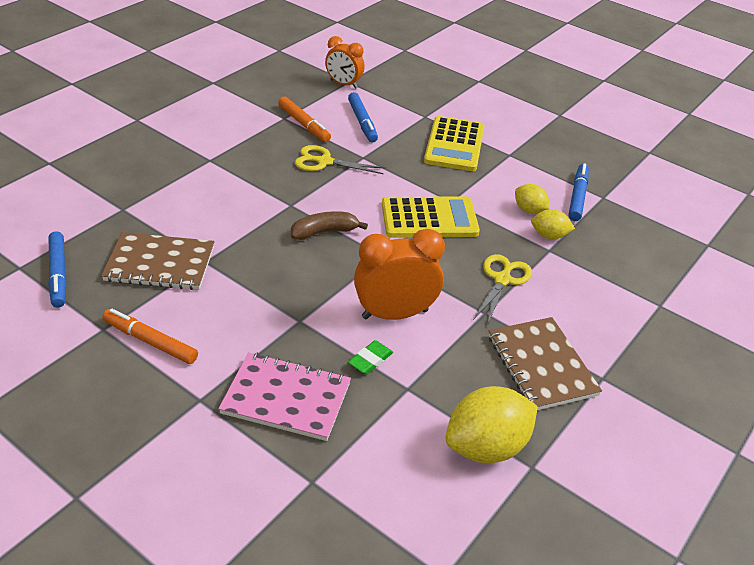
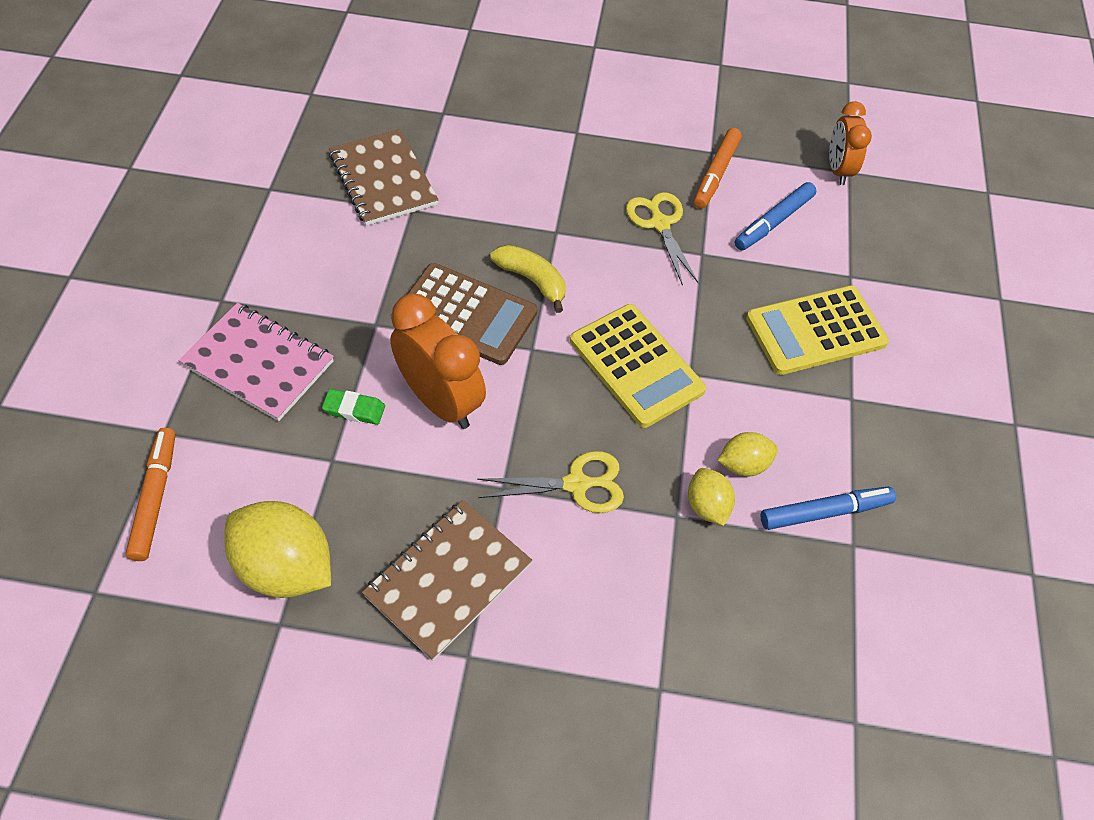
camera: 60 degrees right, 15 degrees up
blue marker [48,232,67,307] -> none
orange marker [103,309,198,364] -> orange marker moved to [125,428,175,561]
pink notebook [218,352,351,441] -> pink notebook turned 45 degrees counterclockwise [179,303,334,421]
brown banana [291,211,368,240] -> yellow banana [490,245,565,313]
yellow lemon [515,184,550,214] -> yellow lemon turned 60 degrees clockwise [717,432,778,476]
none -> brown calculator [407,263,538,365]

